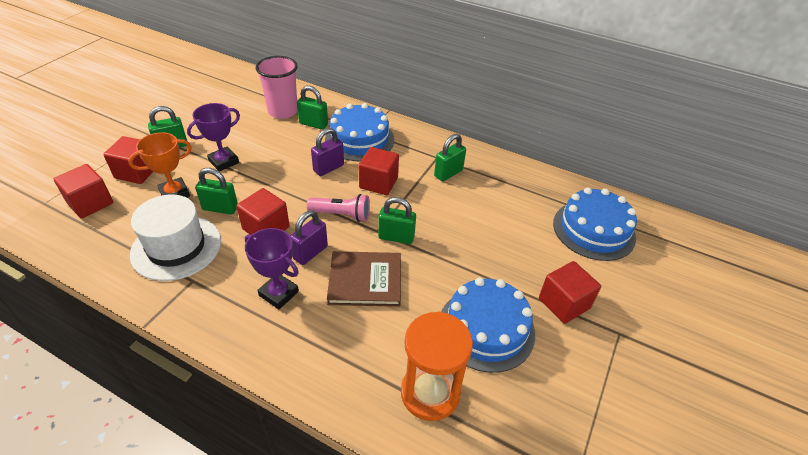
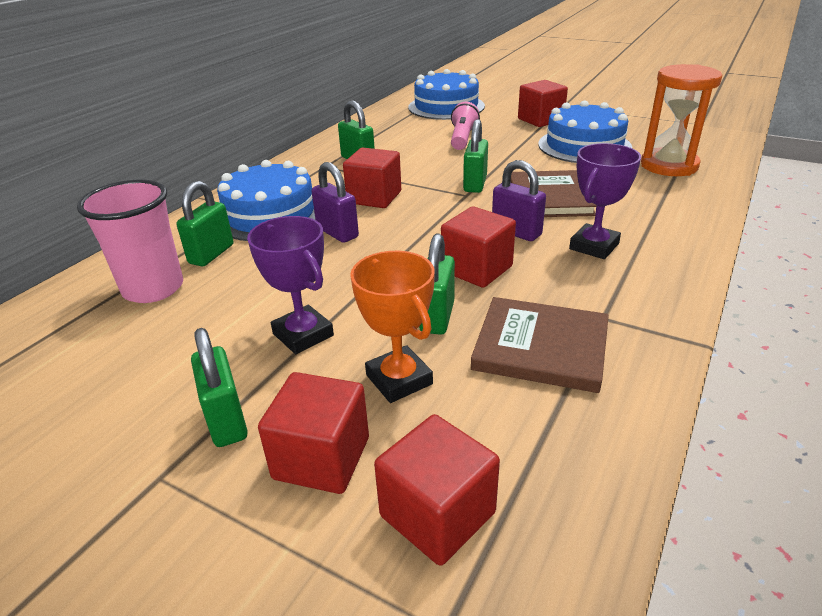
camera: 85 degrees left, 10 degrees down
white hat [130,194,221,281] -> brown book [471,297,609,393]
pink flashlight [307,194,370,222] -> pink flashlight moved to [451,102,480,150]

